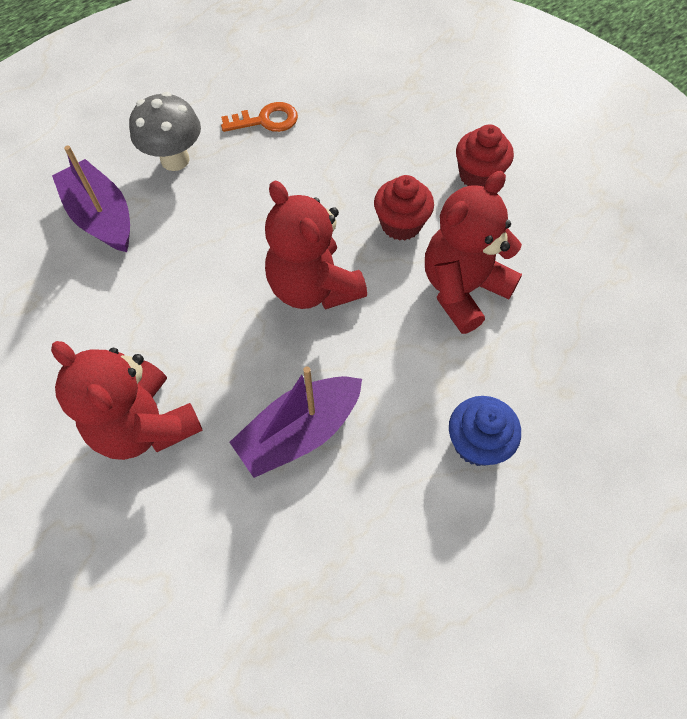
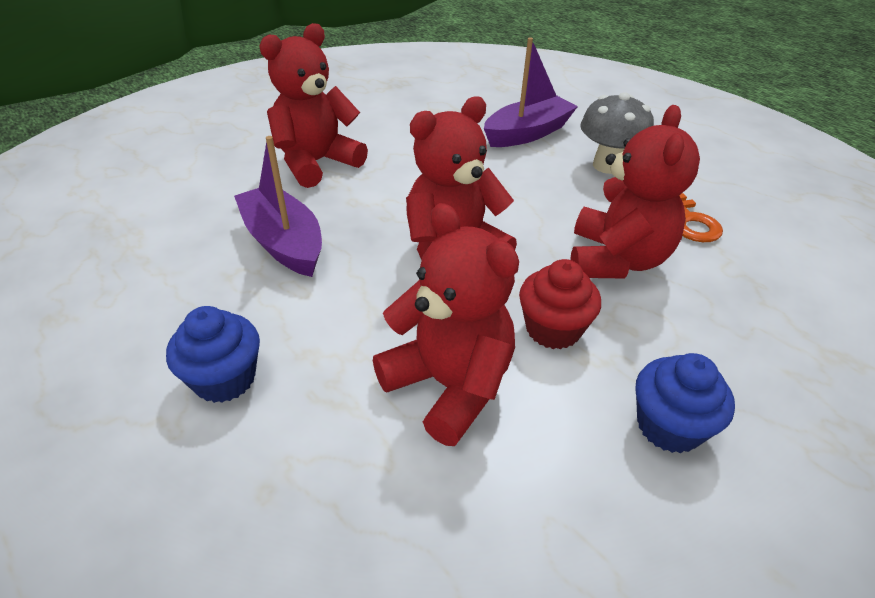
camera: 90 degrees right, 20 degrees down
red cupcake [456,124,514,187] -> blue cupcake [635,353,735,453]
none -> red teddy bear [570,105,700,279]

